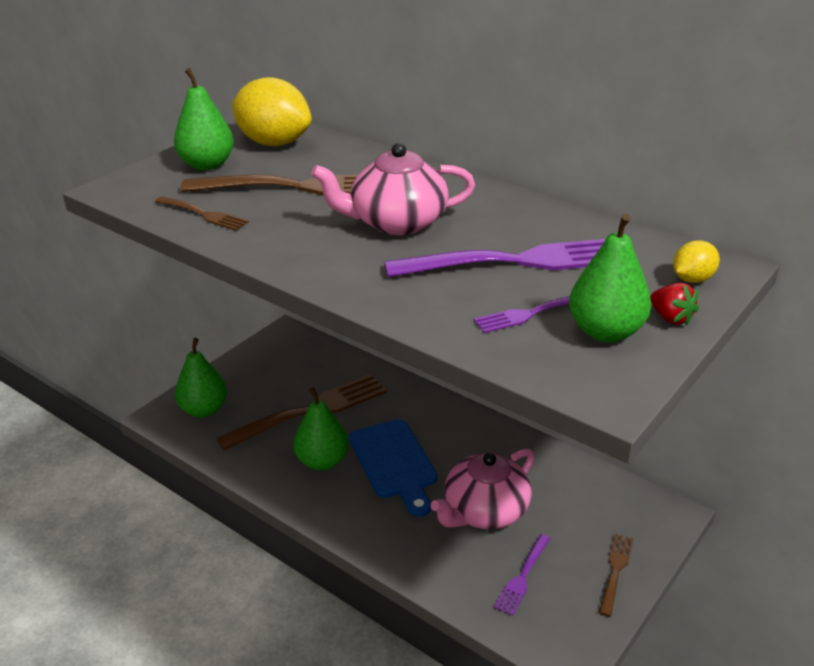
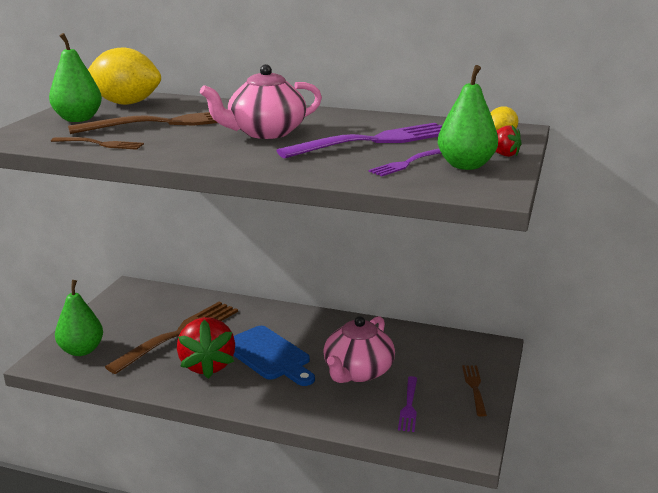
camera: 20 degrees left, 10 degrees down
green pear [294,387,349,470] -> red strawberry [177,317,235,379]

